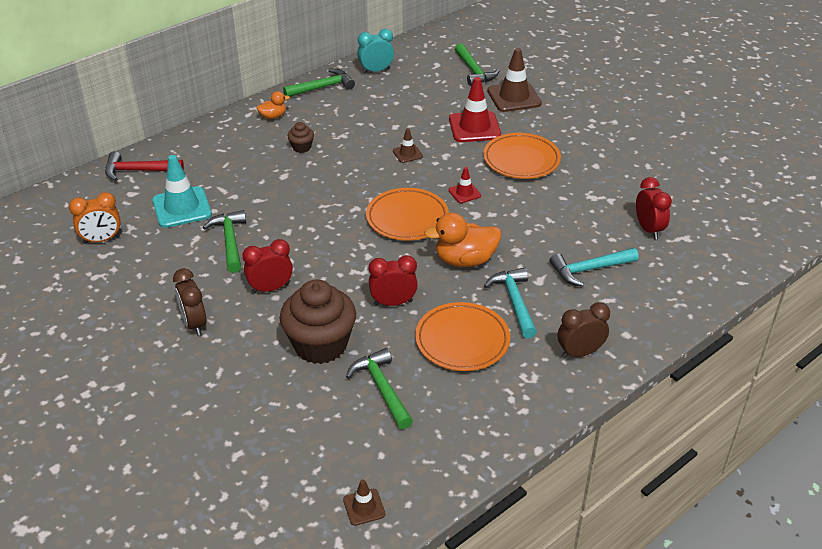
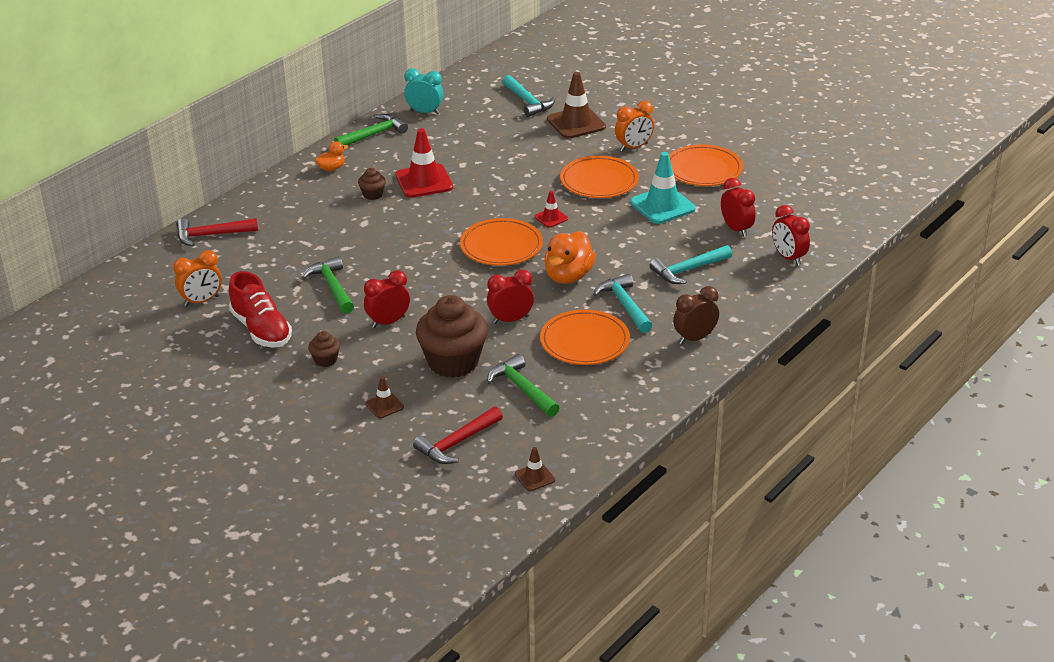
camera: 10 degrees left, 5 degrees down
turquoise traffic cone [152,155,212,228] -> turquoise traffic cone moved to [630,152,696,224]
brown clock [173,268,206,336] -> brown cupcake [308,331,340,367]
turquoise clock [357,29,394,74] -> turquoise clock turned 45 degrees clockwise [404,68,444,115]
brown traffic cone [393,128,423,163] -> brown traffic cone moved to [365,376,404,418]
orange duck [424,213,501,267] -> orange duck turned 45 degrees counterclockwise [544,231,596,284]
red traffic cone [449,77,501,142] -> red traffic cone moved to [396,128,453,198]
green hammer [455,43,499,86] -> turquoise hammer [502,75,555,117]
none -> red shoe [229,271,292,348]
none -> red hammer [413,407,503,464]
none -> orange clock [615,101,654,152]
none -> orange plate [669,144,743,186]
none -> red clock [772,205,810,266]

